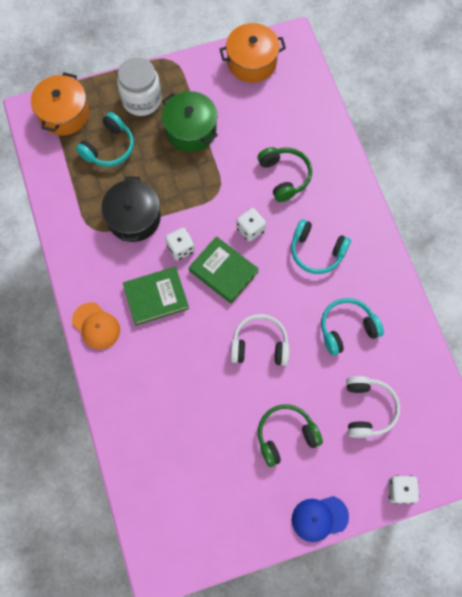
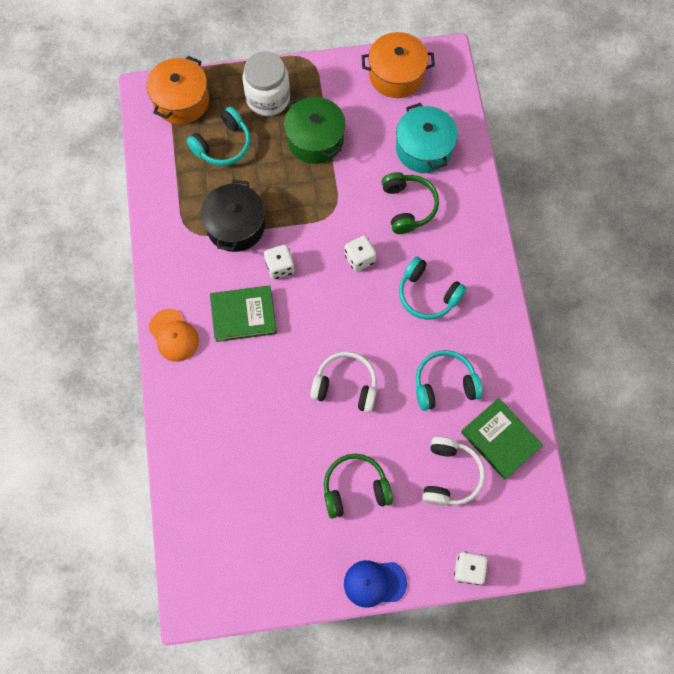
camera: 10 degrees right, 0 degrees up
green book [189,236,259,303] -> green book moved to [461,398,543,480]
none -> turquoise pot [396,103,458,173]

